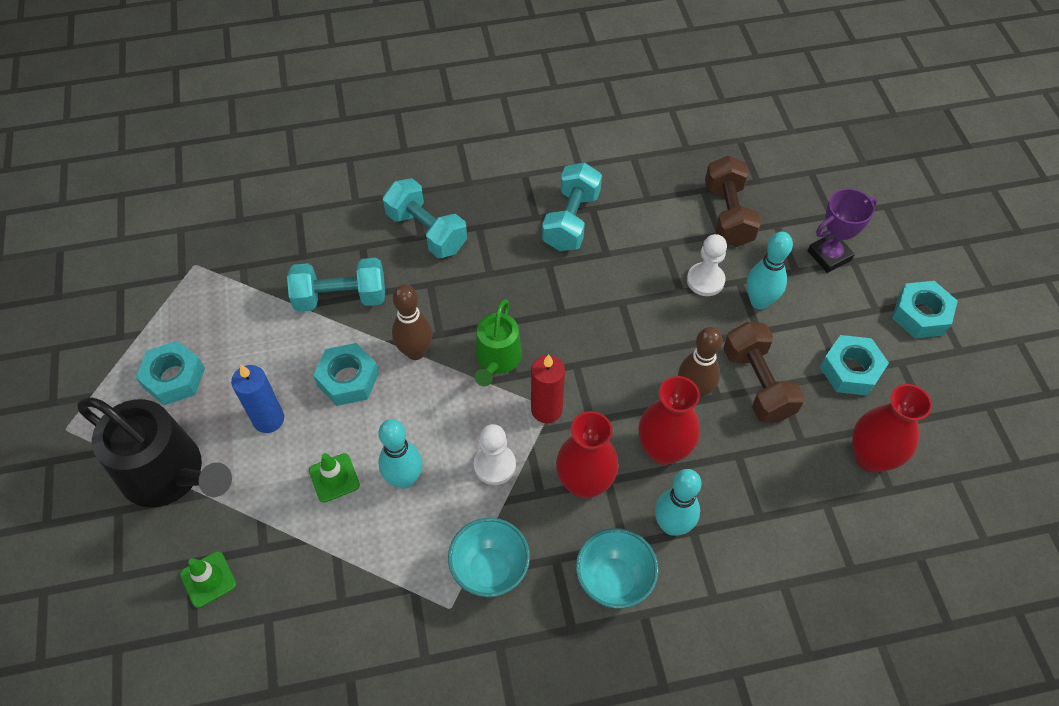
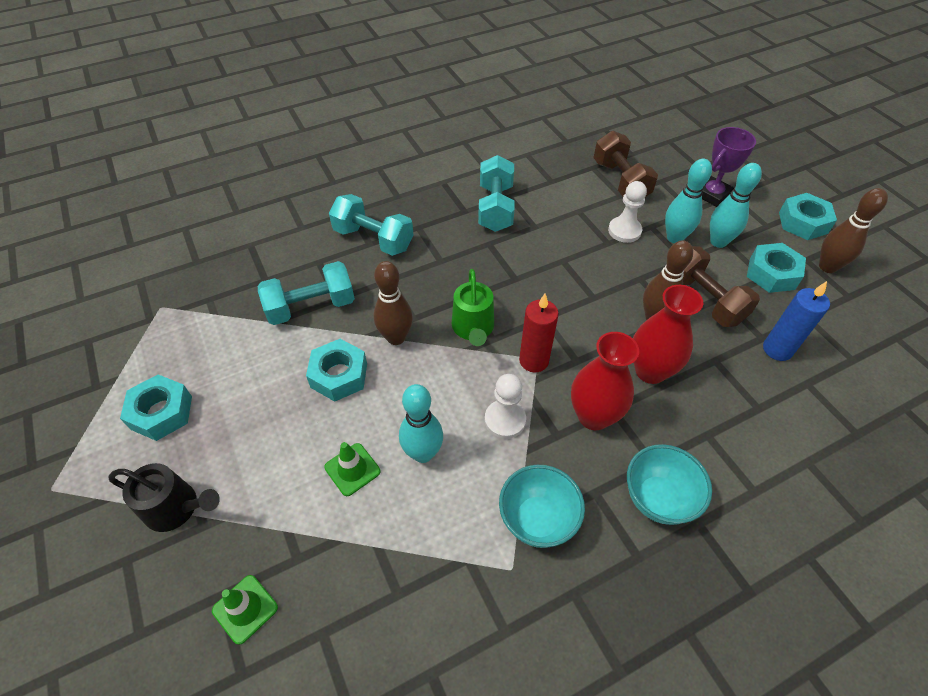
camera: 15 degrees left, 5 degrees down
black watering can [77,397,232,507] -> black watering can [108,463,220,532], size x0.59
blue candle [231,365,284,433] -> blue candle moved to [763,281,830,361]
turquoise bowling pin [655,469,702,536] -> turquoise bowling pin moved to [710,163,762,248]
red vase [852,384,932,472] -> none
none -> brown bowling pin [819,188,888,273]

